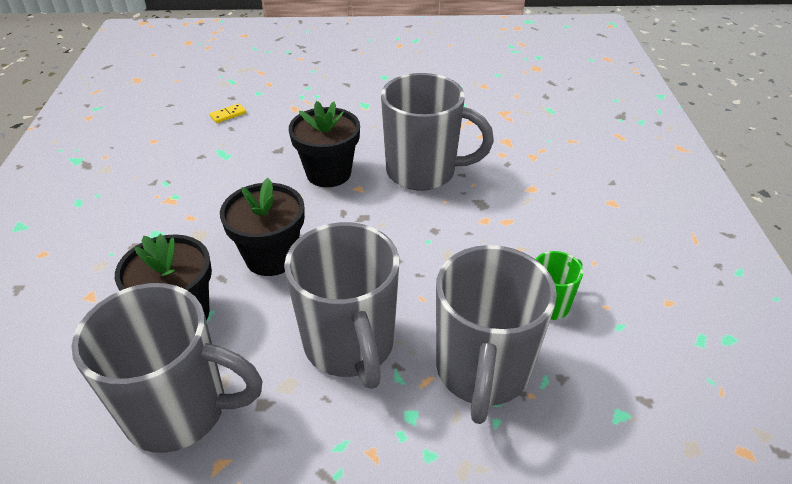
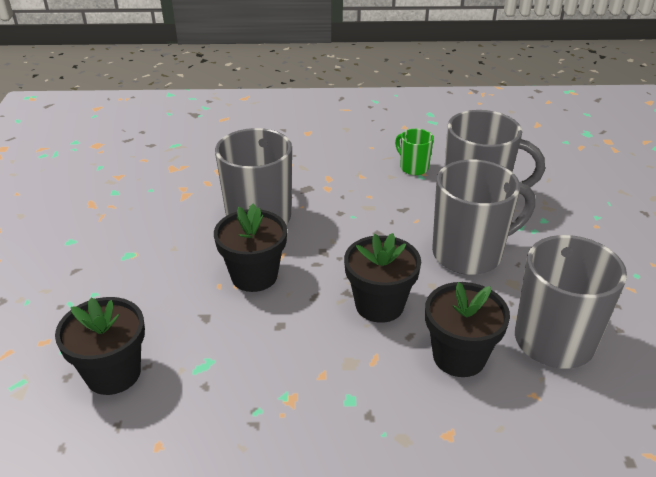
camera: 90 degrees left, 5 degrees down
yellow domino [210,104,246,123] -> black flower pot [55,297,145,395]

